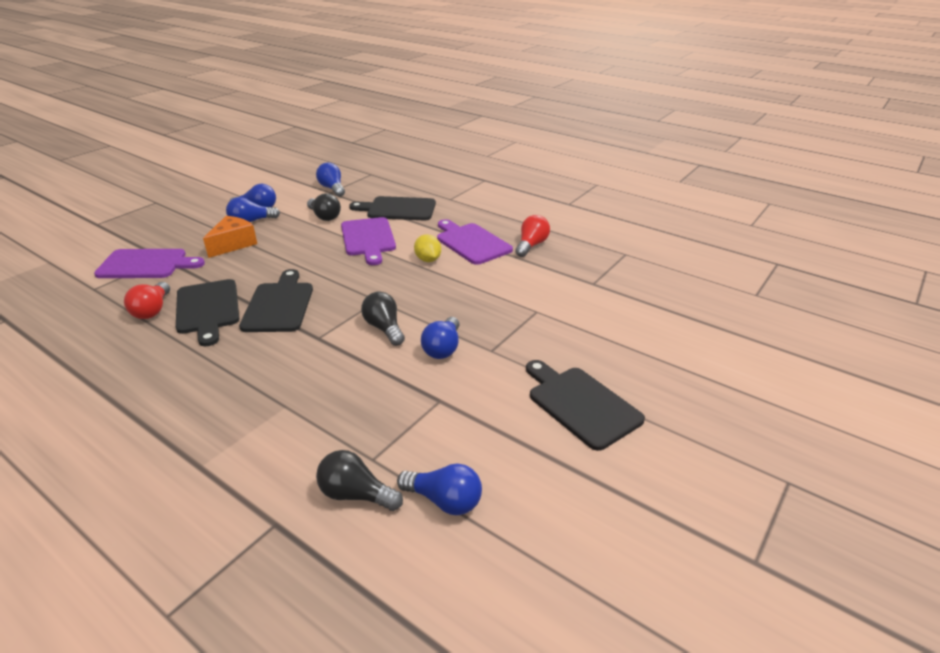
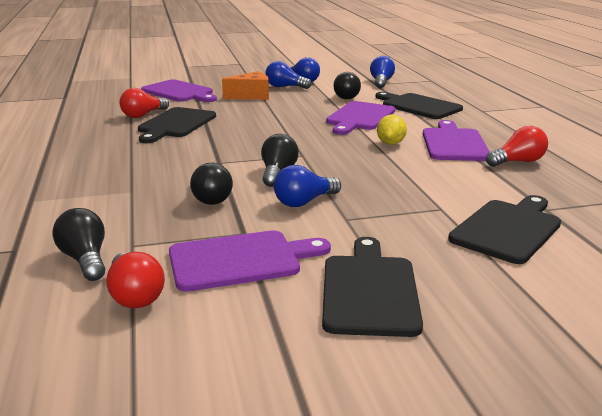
camera: 40 degrees right, 10 degrees down
black cutting board [239,269,313,332] -> black cutting board moved to [448,195,561,264]
blue light bulb [397,464,482,515] -> red light bulb [106,252,165,308]
none -> purple cutting board [169,230,331,292]
none -> black light bulb [190,163,233,205]

